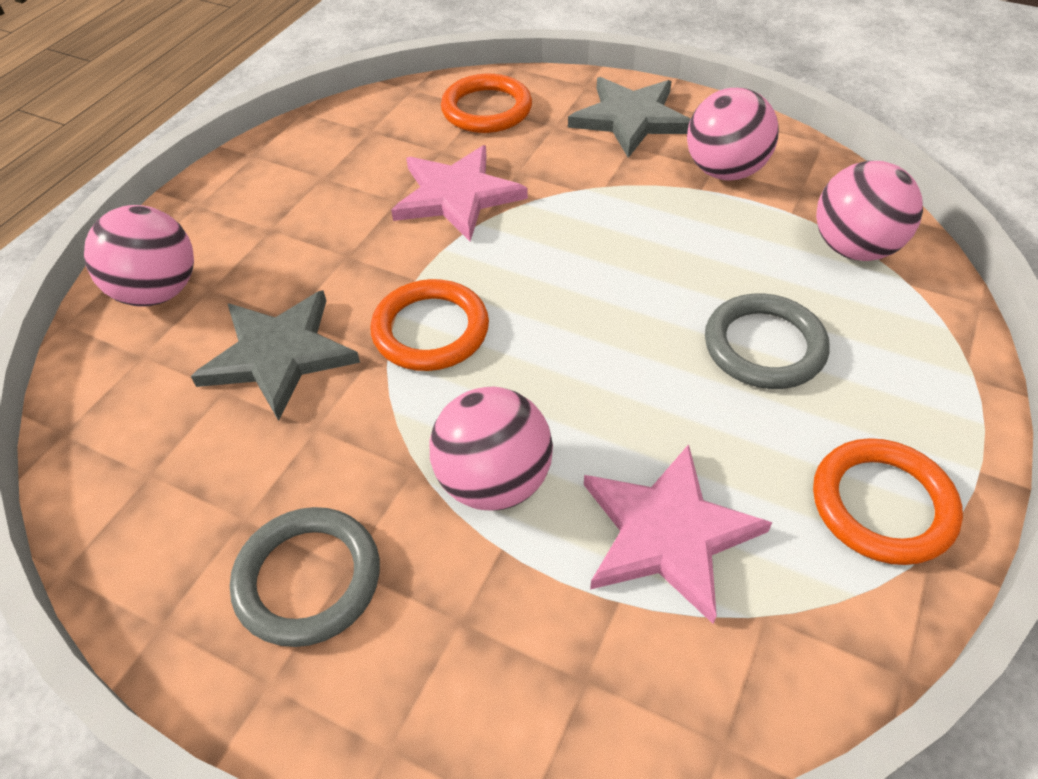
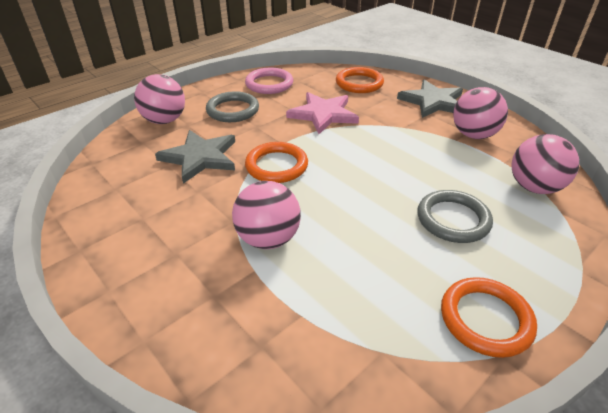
camera: 20 degrees right, 10 degrees down
grey ring [230,507,380,647] -> grey ring moved to [206,91,259,122]
pink star [584,444,772,624] -> none
none -> pink ring [245,68,293,94]

